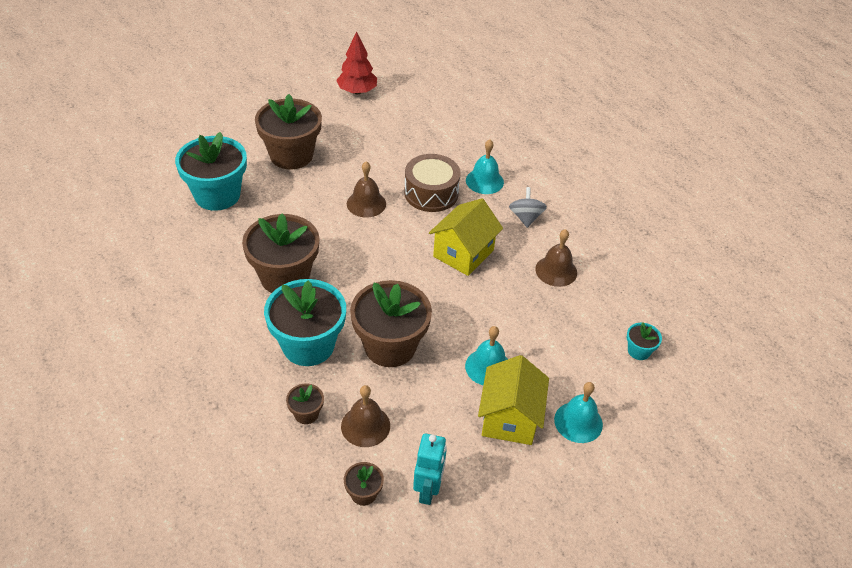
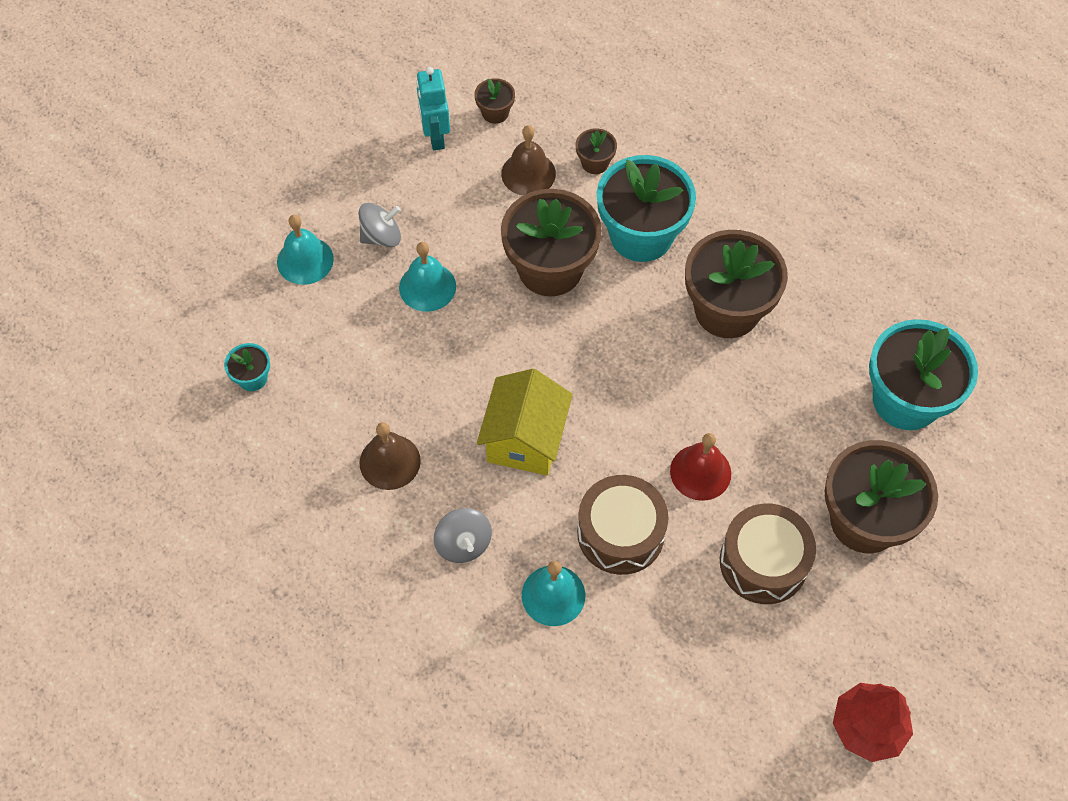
camera: 160 degrees right, 15 degrees up
brown bell [347,161,386,218] -> red bell [670,433,731,501]
yellow house [478,355,549,445] -> grey spinning top [358,203,401,247]
none -> brown drum [720,504,816,604]

